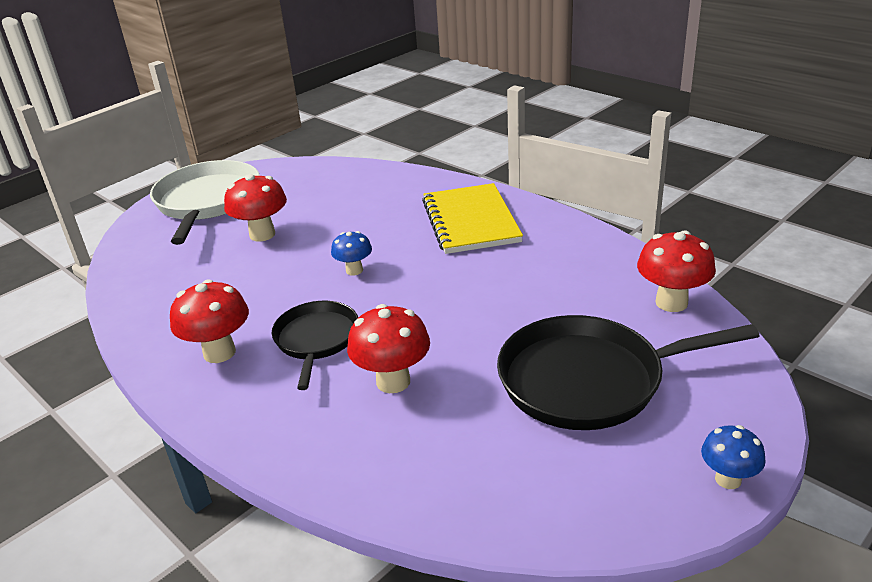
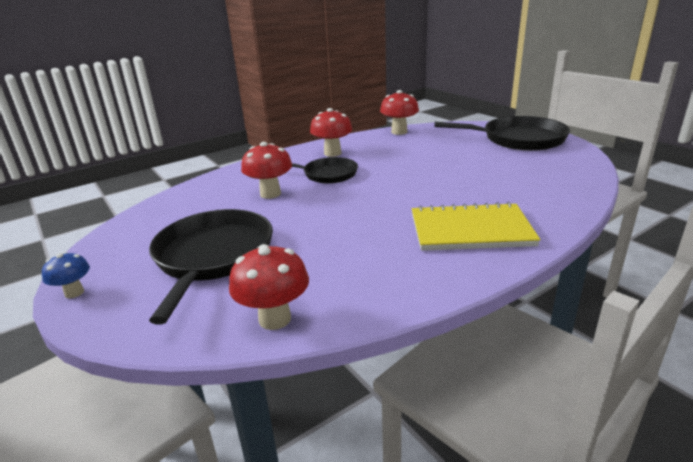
camera: 100 degrees right, 5 degrees down
white pan [150,160,260,245] -> black pan [434,116,570,151]
red mushroom [224,174,287,242] -> red mushroom moved to [380,90,419,135]
blue mushroom [331,231,372,276] -> none

